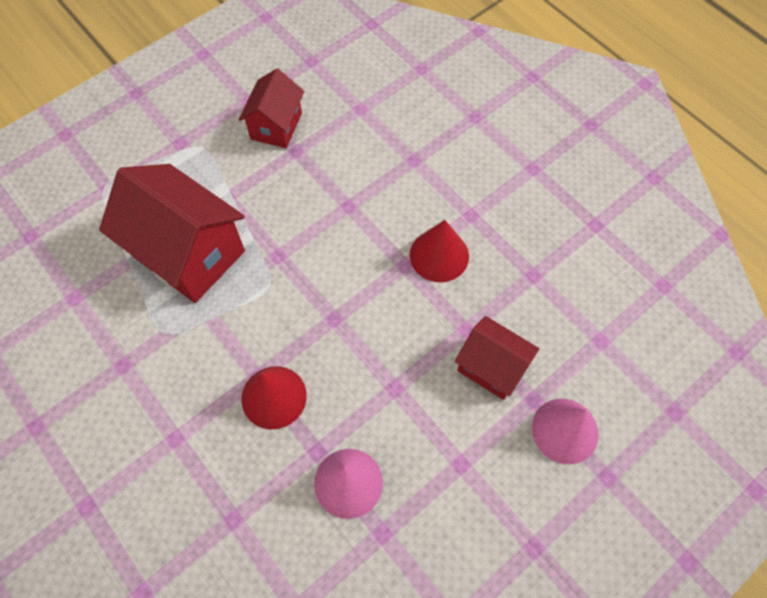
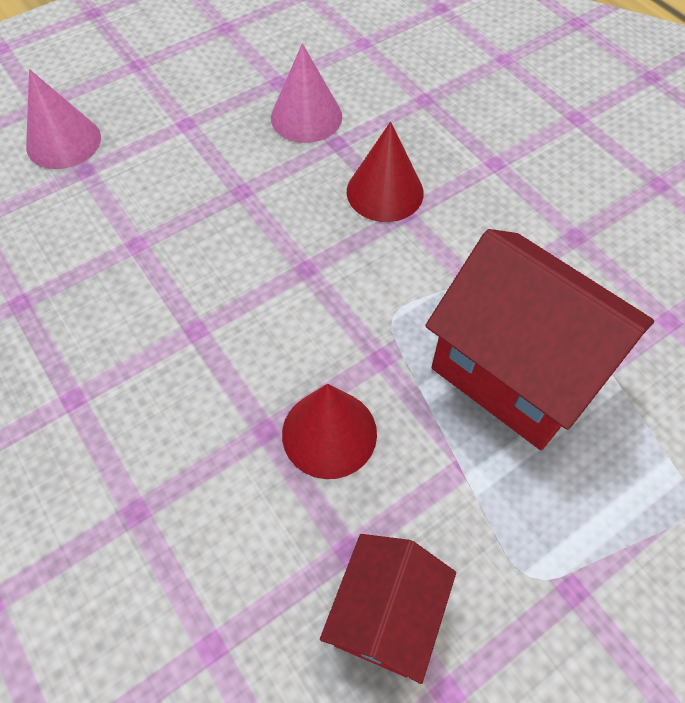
camera: 175 degrees left, 5 degrees down
red cone [410,220,469,282] -> red cone moved to [282,384,377,479]
red house [455,316,539,400] -> none

